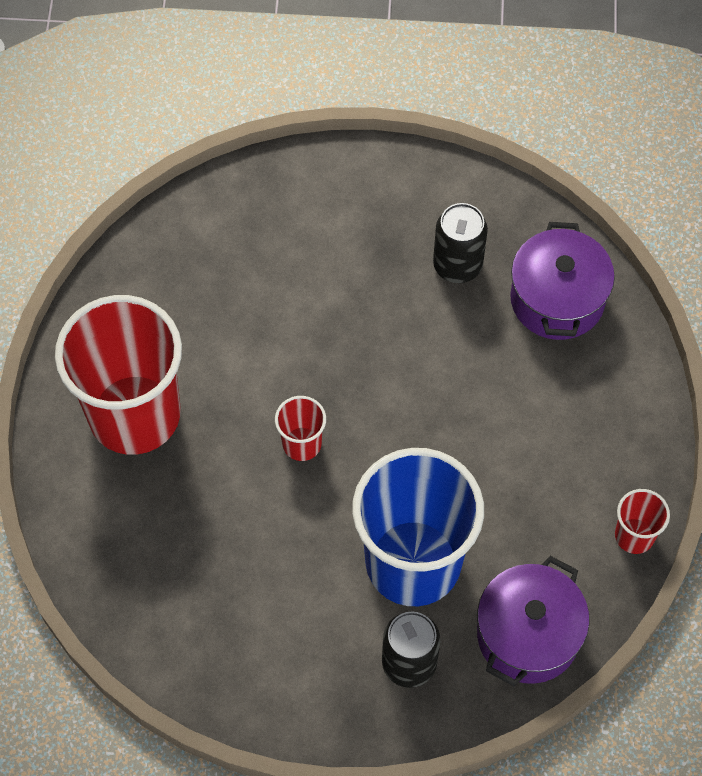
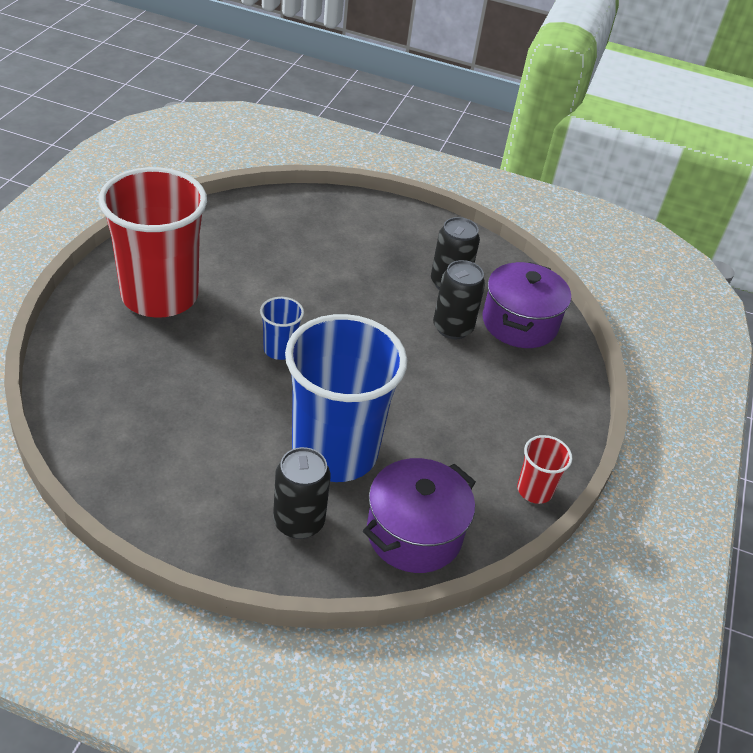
camera: 10 degrees right, 20 degrees down
red cup [275,396,326,461] -> blue cup [260,297,304,360]
none -> black can [433,260,485,339]

